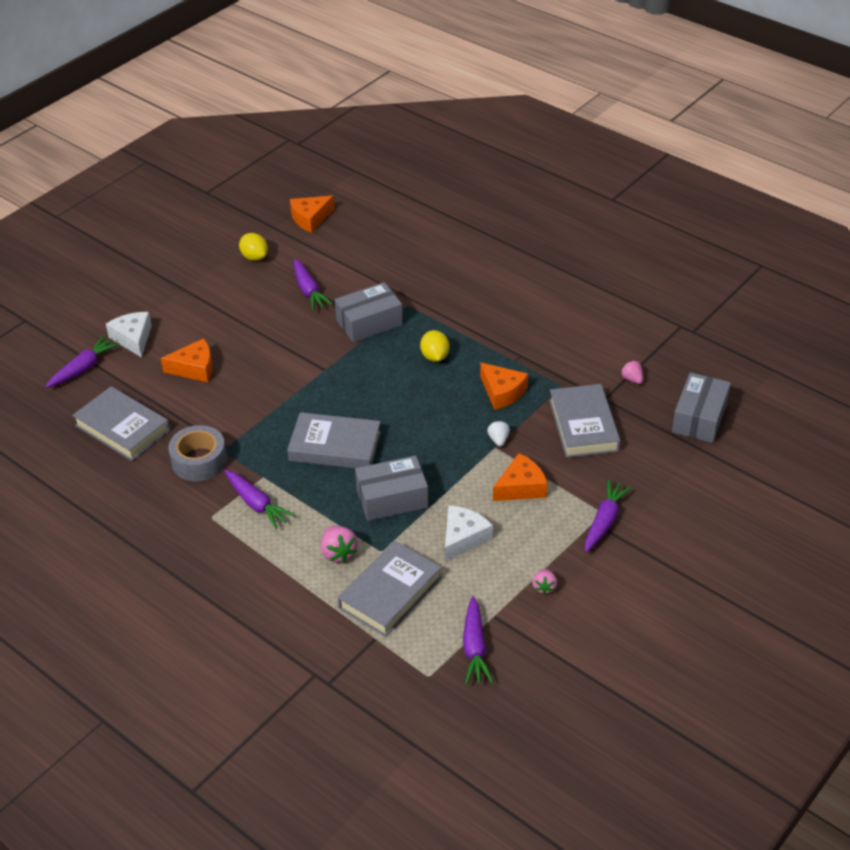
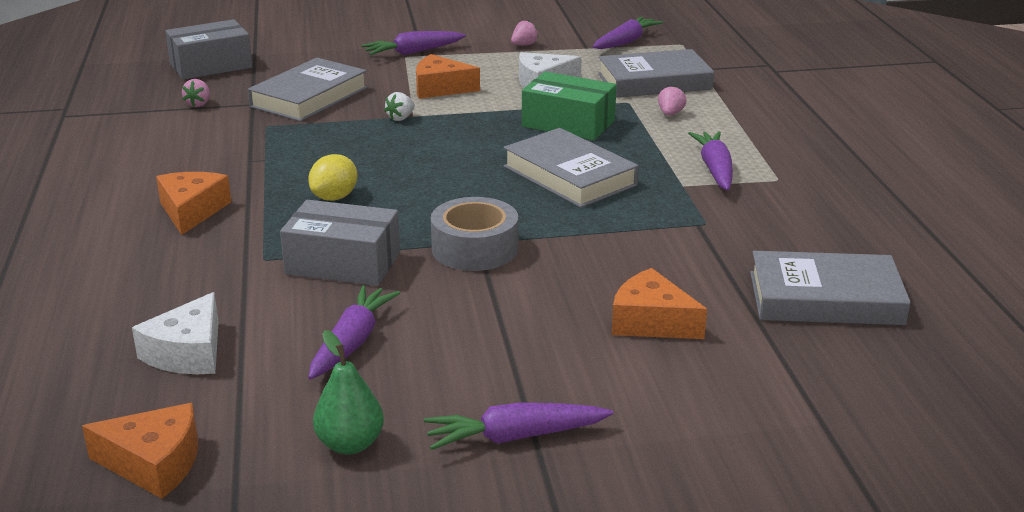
camera: 140 degrees left, 15 degrees down
purple carrot [45,335,120,388] -> purple carrot moved to [424,403,613,450]
grey book [72,386,170,461] -> grey book turned 75 degrees counterclockwise [750,251,911,325]
white cheese [106,312,152,358] -> white cheese moved to [132,292,219,374]
grey tape [168,425,227,481] -> grey tape moved to [431,197,518,271]
yellow lemon [239,233,268,261] -> green pear [313,330,384,455]
pink strawberry [321,526,357,563] -> pink strawberry [658,85,687,116], size x0.65
grey box [355,455,429,521] -> green box [522,72,617,140]
orange cheese [480,363,528,410] -> orange cheese moved to [156,172,231,235]

